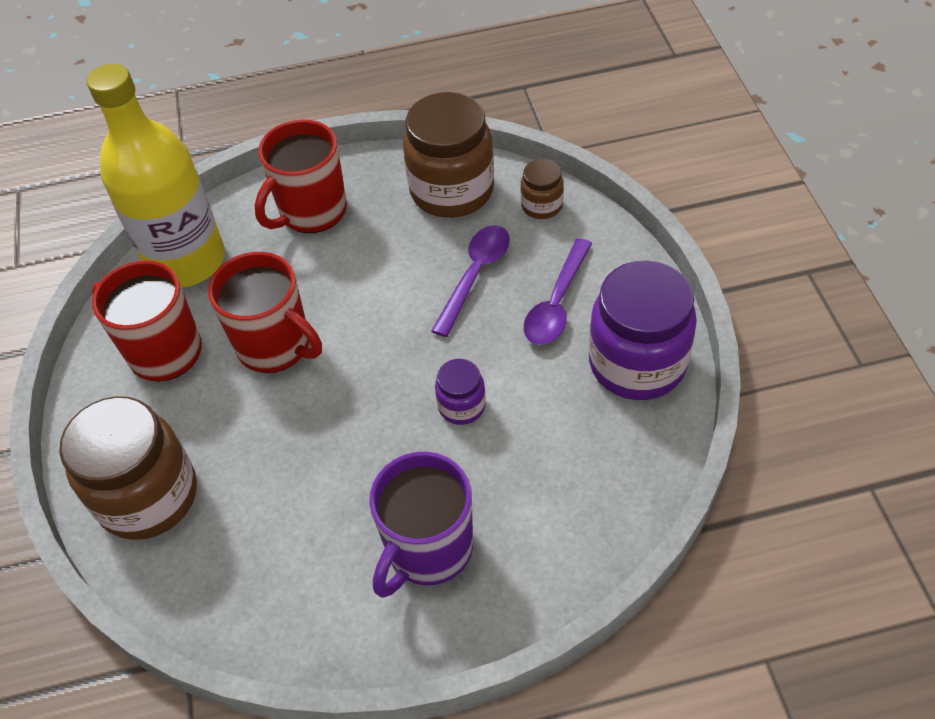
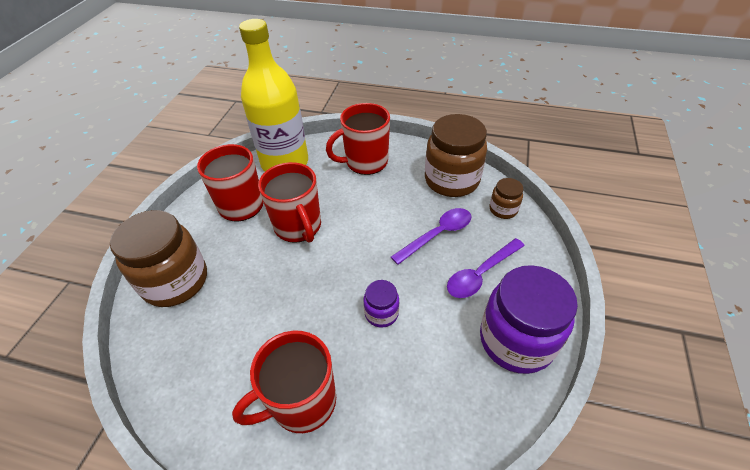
camera: 25 degrees right, 5 degrees down
purple mug [369,452,473,598] -> red mug [232,331,336,433]

